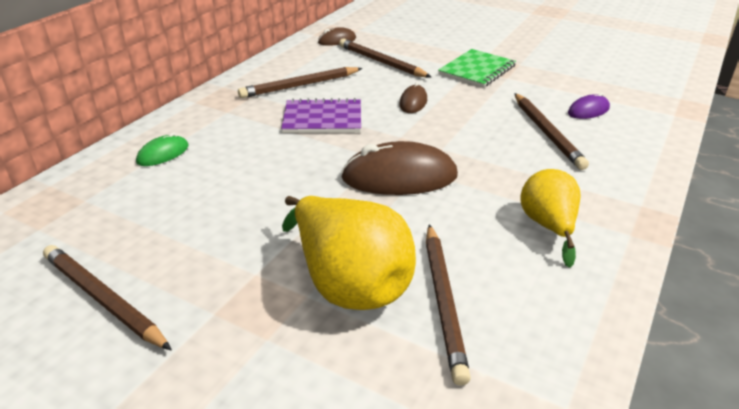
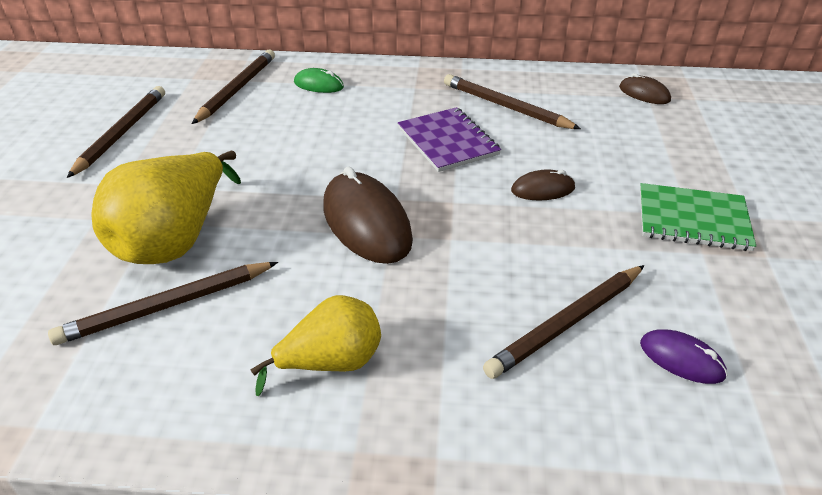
camera: 65 degrees right, 5 degrees up
brown pencil [339,39,431,77] -> brown pencil moved to [192,50,275,124]

